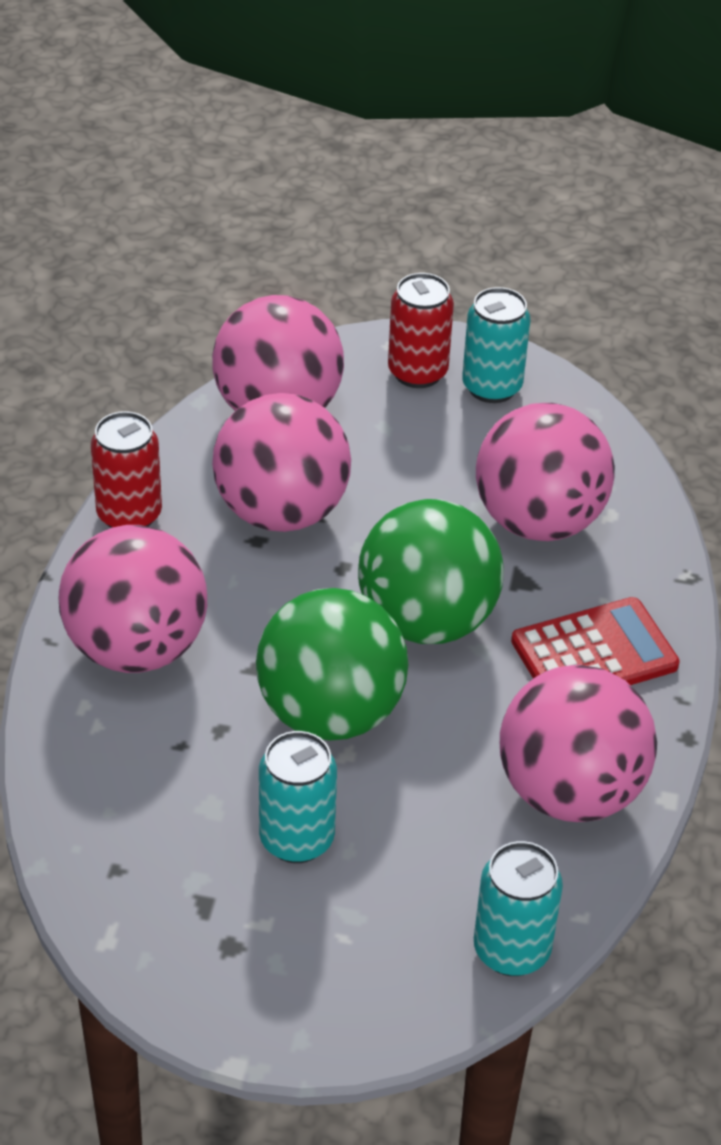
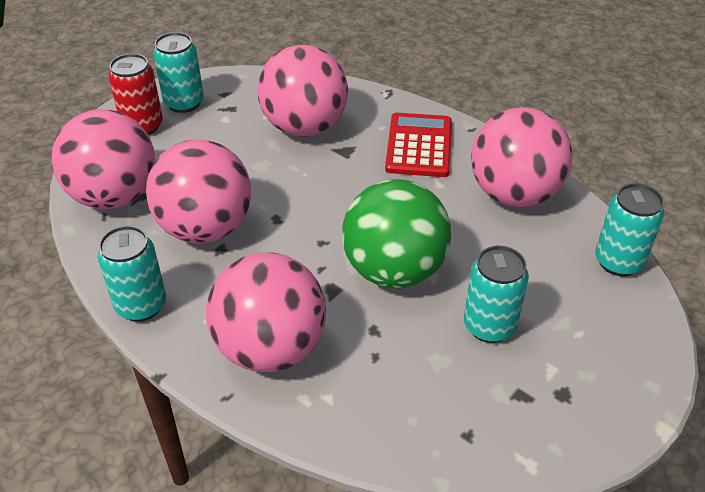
camera: 60 degrees left, 0 degrees up
red can [91,411,162,528] -> turquoise can [98,226,166,322]
green ball [358,499,504,644] -> none

